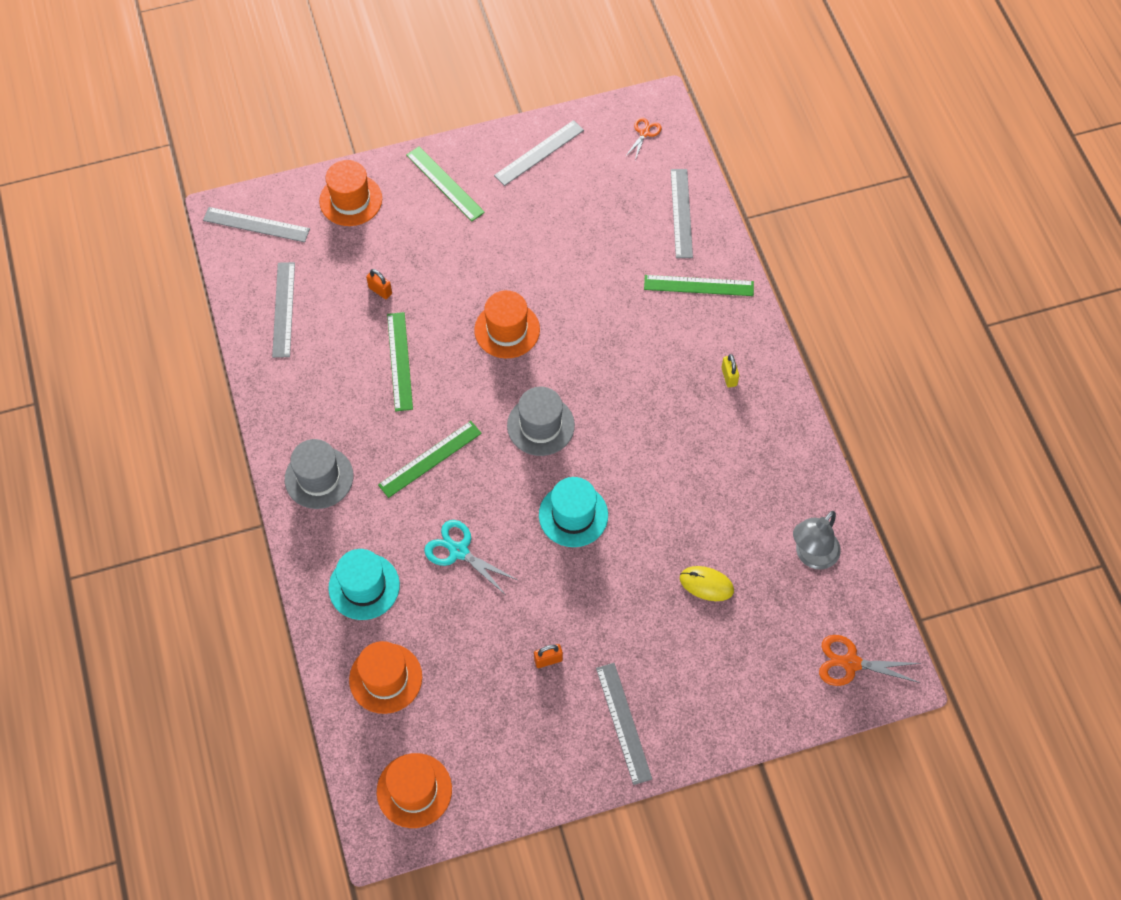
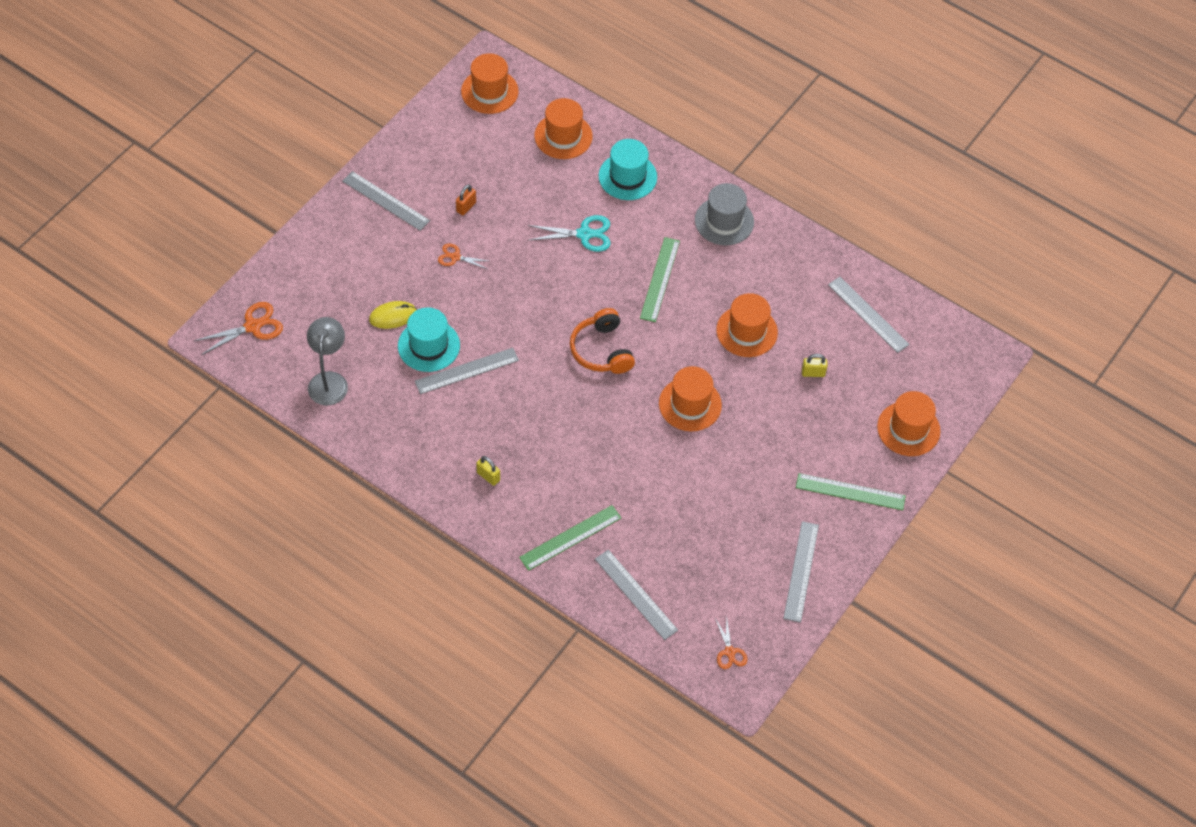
camera: 140 degrees right, 5 degrees down
grey ruler [203,207,310,242] -> grey ruler moved to [415,348,519,394]
orange padlock [366,269,392,299] -> yellow padlock [802,354,828,377]
green ruler [387,312,413,411] -> orange hat [716,293,778,357]
grey hat [507,387,575,456] -> orange headphones [570,308,635,374]
turquoise hat [539,477,608,547] -> turquoise hat moved to [398,307,460,372]
none -> orange scissors [438,244,488,269]

